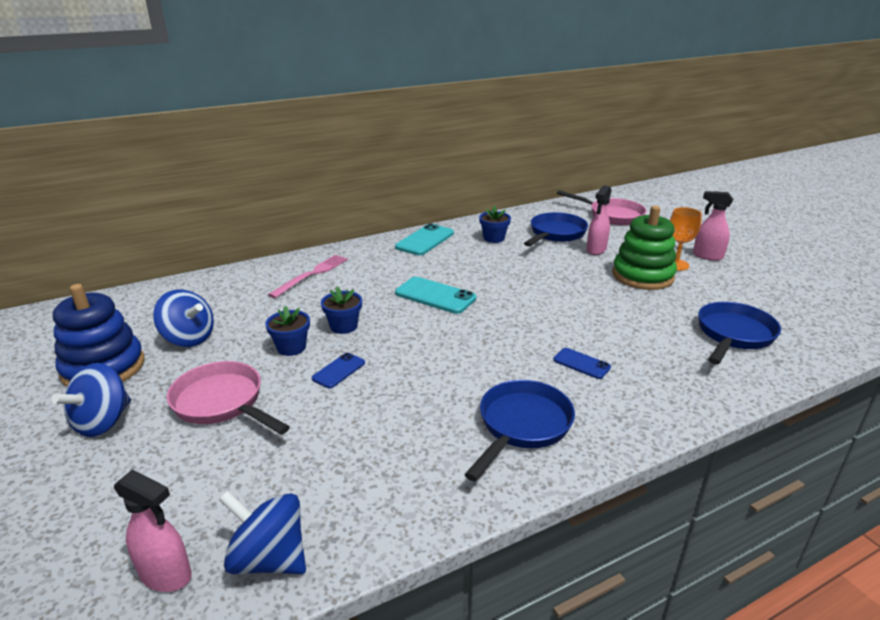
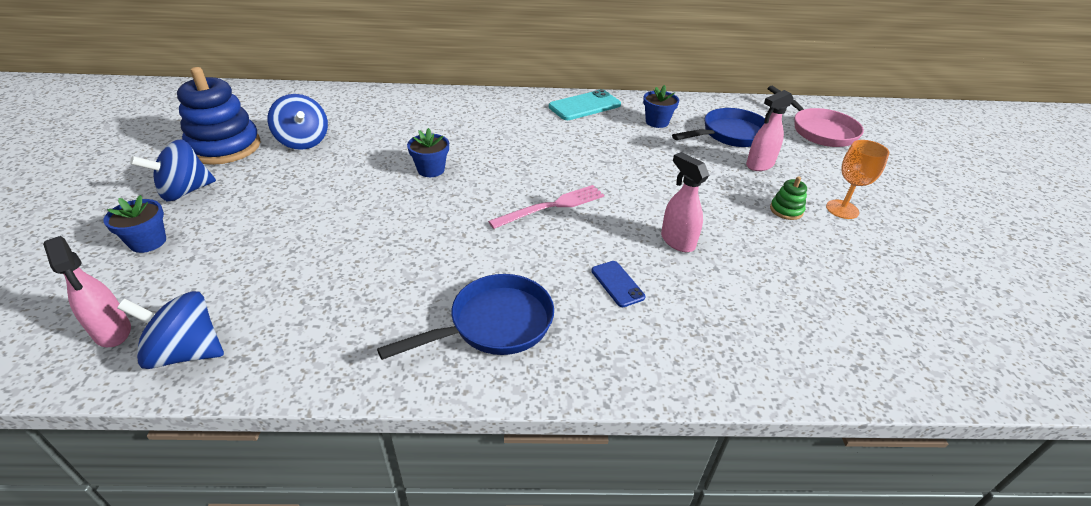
camera: 25 degrees right, 10 degrees up
pink pan [167,361,290,435] -> none
blue spinning top [219,491,306,574] -> blue spinning top turned 45 degrees counterclockwise [117,291,224,369]
blue flower pot [265,306,310,356] -> blue flower pot moved to [104,195,166,253]
pink fork [268,255,348,298] -> pink fork moved to [488,185,604,229]
blue phone [312,353,365,388] -> none
turquoise phone [395,277,476,314] -> none
green stacking toy [612,206,677,290] -> green stacking toy [770,176,807,220], size x0.44
pink spray bottle [693,191,733,261] -> pink spray bottle moved to [661,152,709,252]
blue pan [698,302,781,364] -> none

